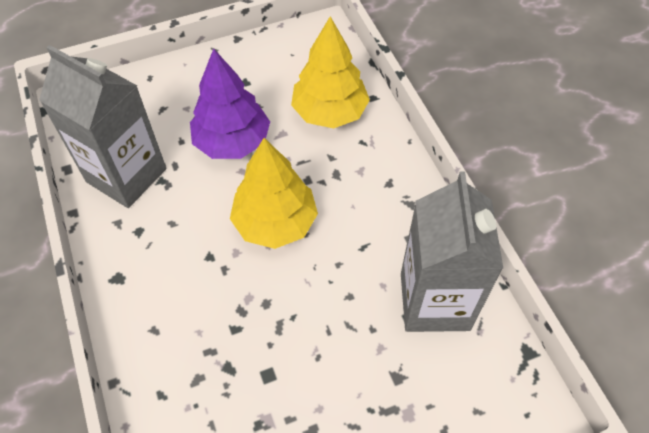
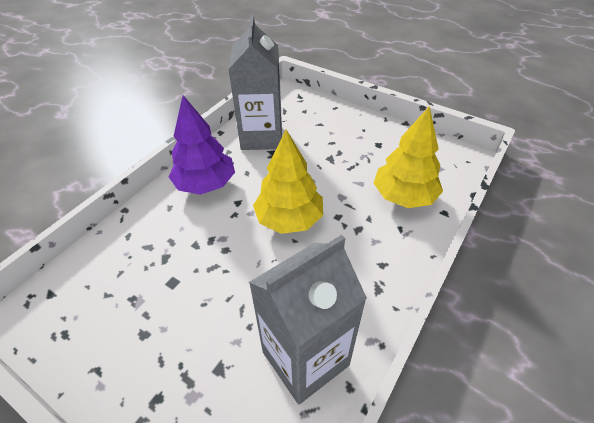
camera: 55 degrees right, 10 degrees down
purple tree [190,48,270,159] -> purple tree moved to [169,95,235,195]

